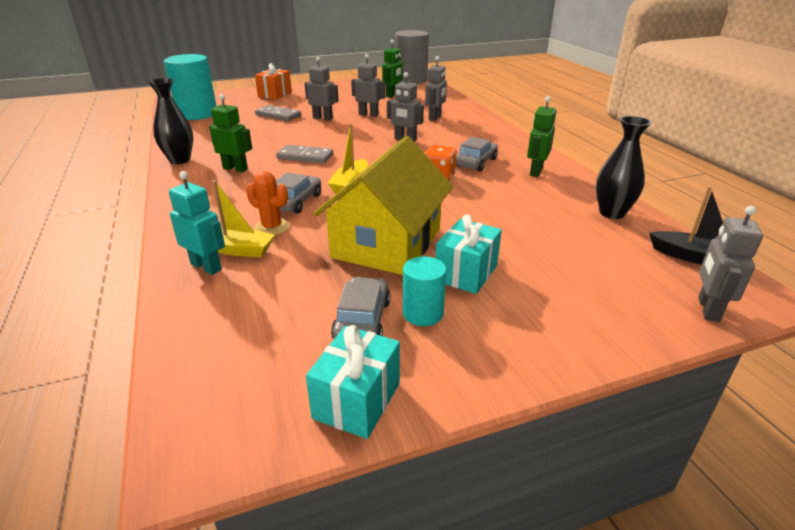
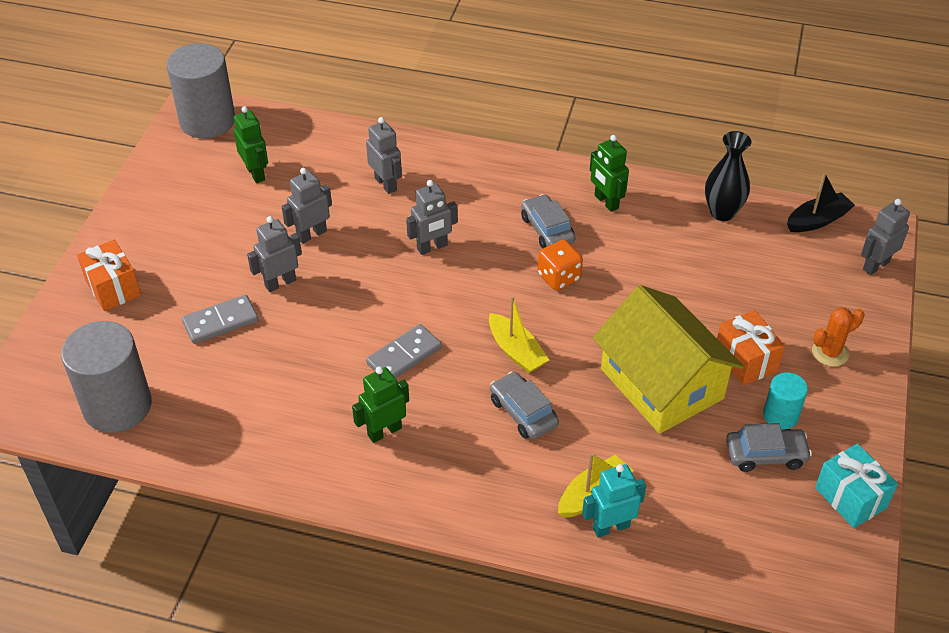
camera: 55 degrees left, 15 degrees up
black vase [148,78,193,164] -> none
turquoise cylinder [164,54,217,120] -> grey cylinder [61,321,152,433]
orange cactus [246,171,289,235] -> orange cactus moved to [812,307,864,367]
grey car [331,277,390,339] -> grey car turned 135 degrees clockwise [726,423,812,472]
turquoise gift [435,214,502,294] -> orange gift [717,310,785,385]
grey robot [698,206,763,322] -> grey robot turned 90 degrees clockwise [861,199,910,275]

